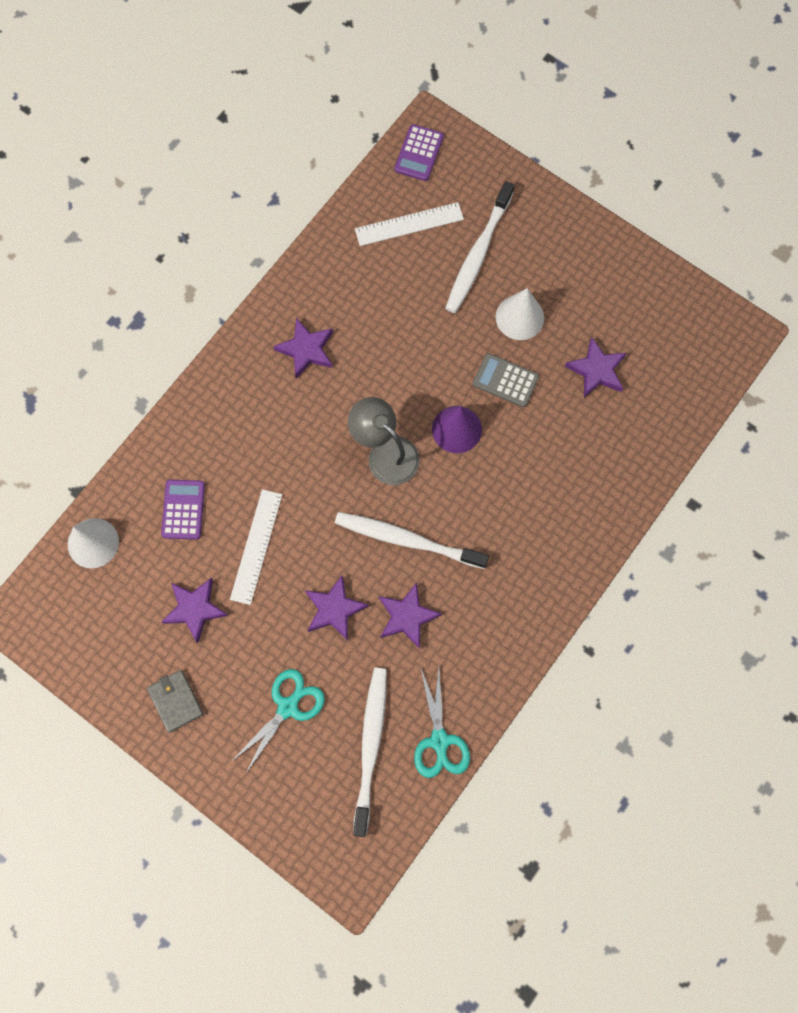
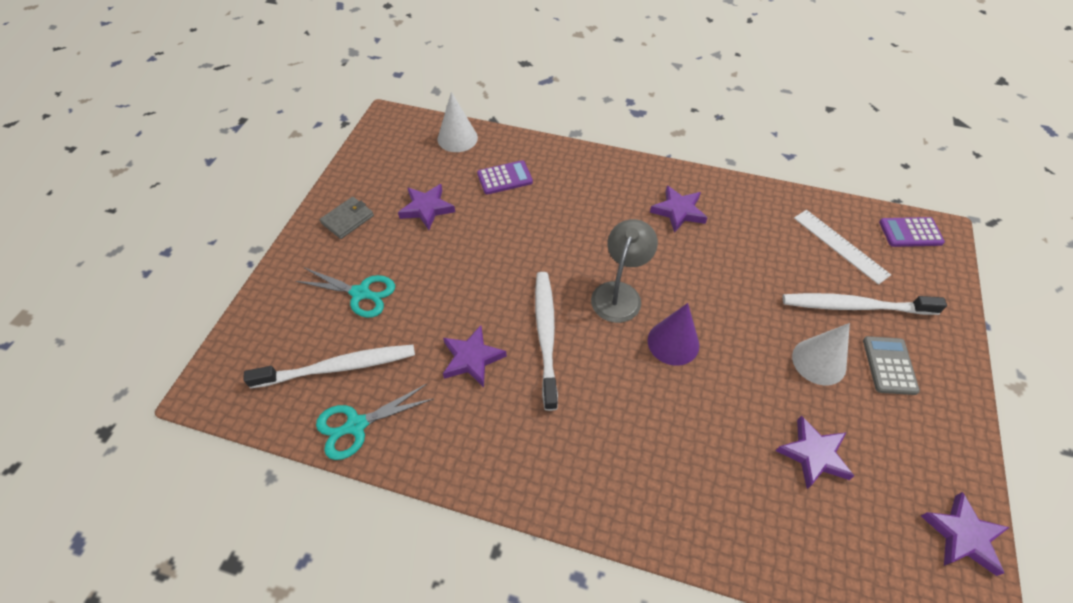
camera: 70 degrees right, 20 degrees down
white ruler [230,489,282,605] -> none
purple star [305,575,369,641] -> purple star moved to [921,492,1010,576]
grey calculator [473,353,539,407] -> grey calculator moved to [863,336,920,395]

